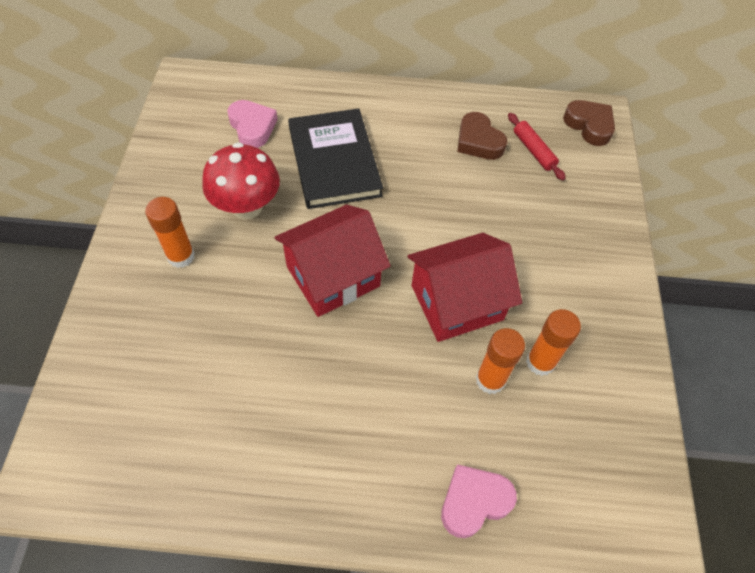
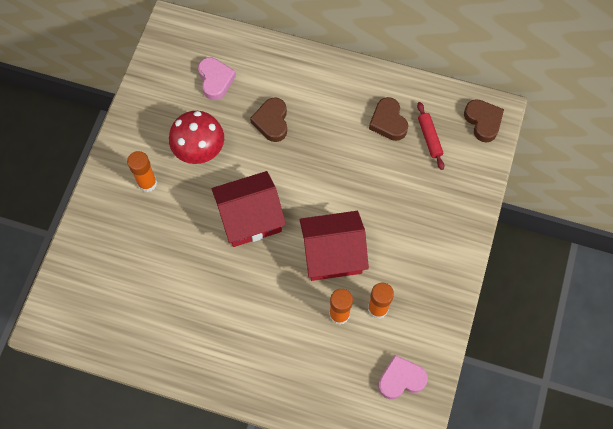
camera: 15 degrees right, 10 degrees up
black book [288,108,383,209] -> brown heart [250,97,287,142]
pink heart [441,464,517,538] -> pink heart moved to [378,355,428,399]

